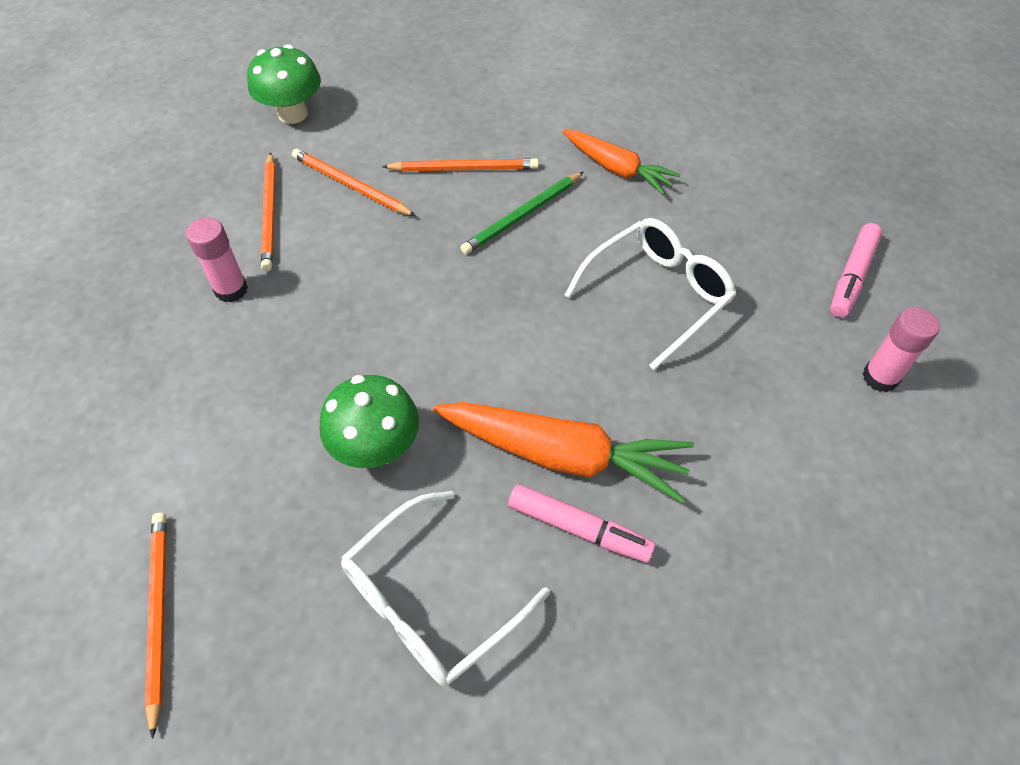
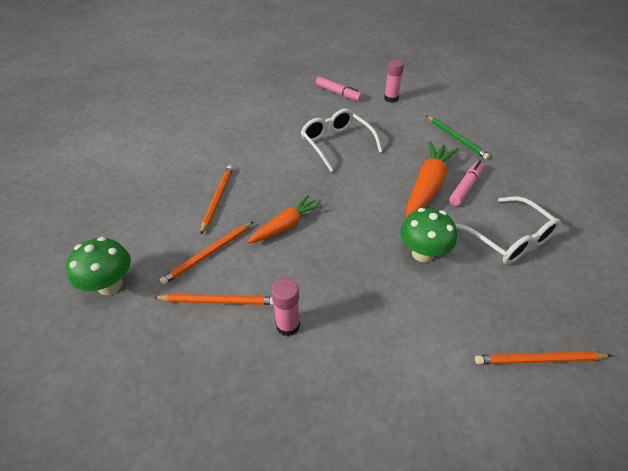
camera: 80 degrees left, 10 degrees down
green pencil [460,172,583,254] -> green pencil moved to [427,116,490,160]
orange carrot [563,130,681,195] -> orange carrot moved to [247,195,323,244]

